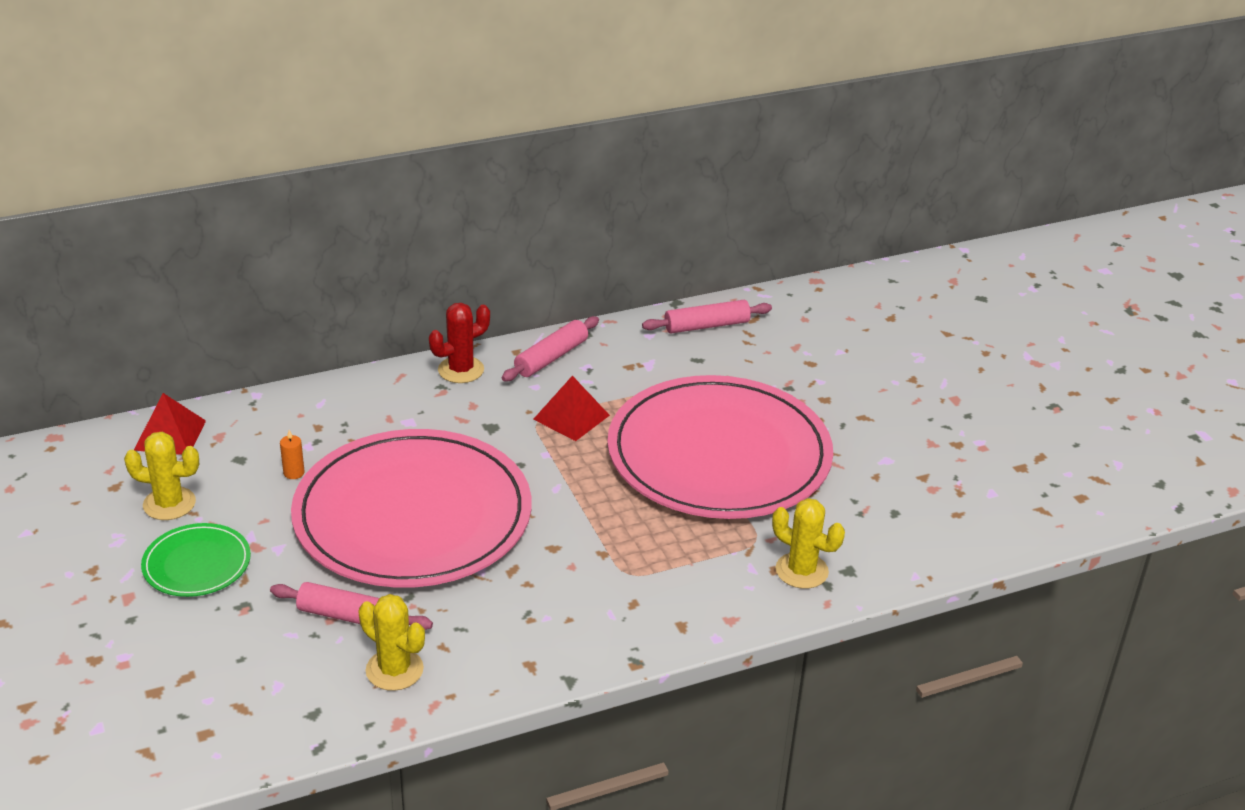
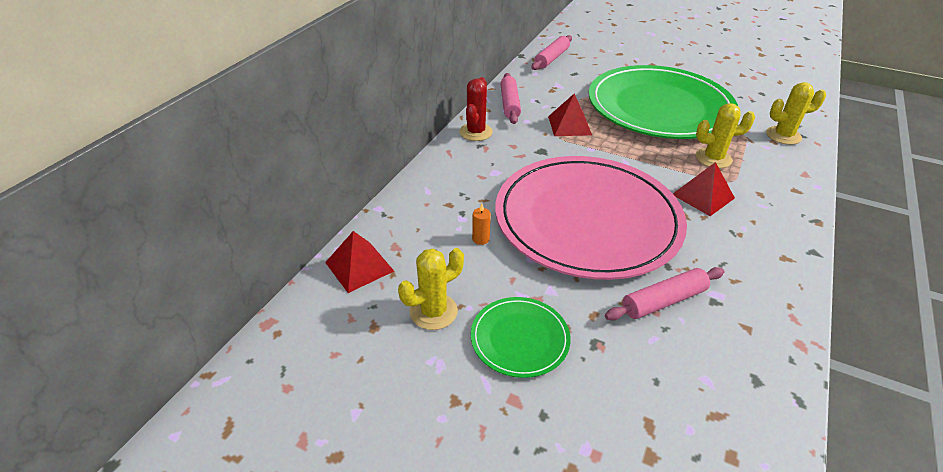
camera: 40 degrees left, 5 degrees up
yellow cactus [358,594,425,691] -> yellow cactus moved to [696,103,755,168]
pink plate [607,375,833,519] -> green plate [589,65,738,139]
none -> red pyramid [673,162,735,216]

